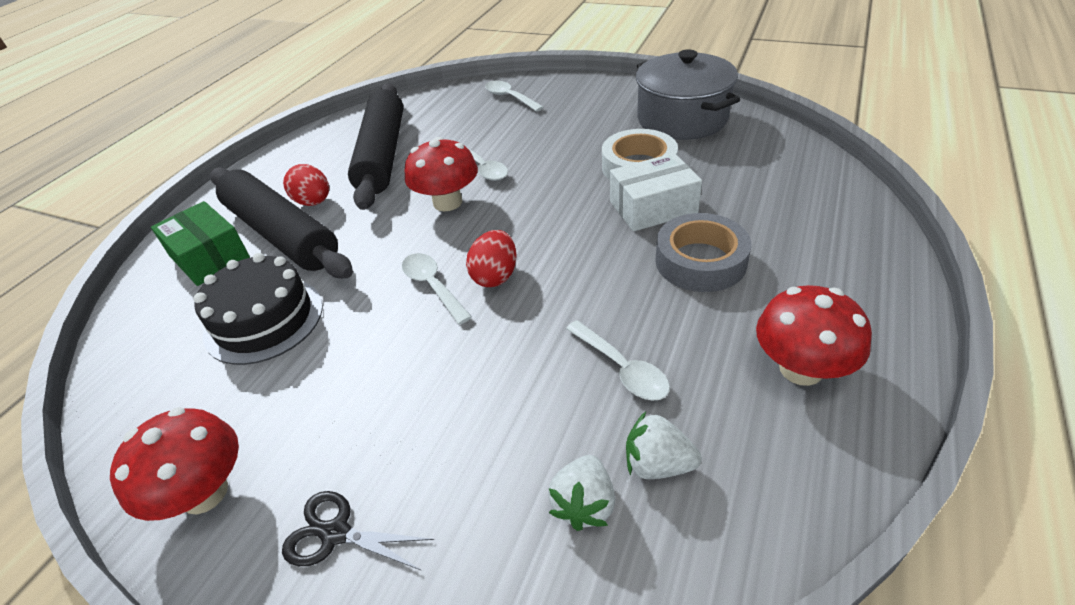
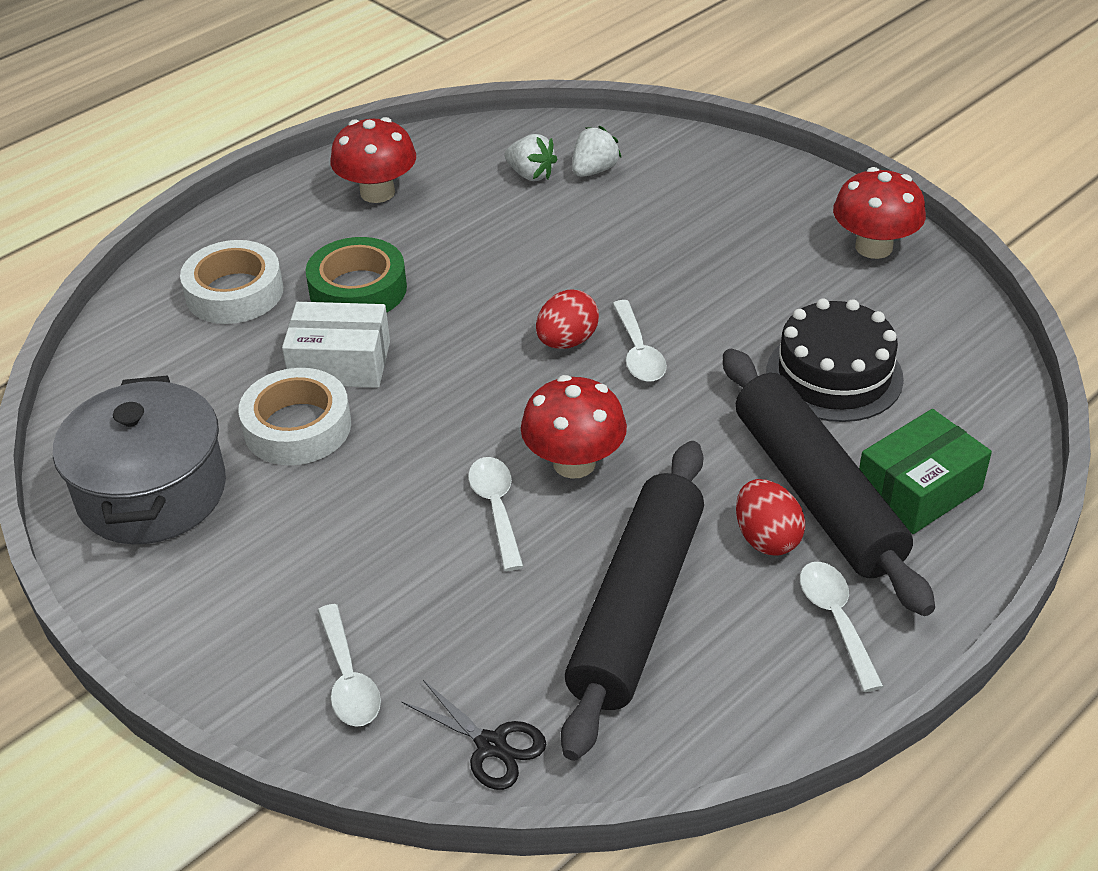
camera: 160 degrees left, 0 degrees up
green box [151,201,250,286] -> green box turned 75 degrees clockwise [859,409,992,534]
black scissors [282,491,434,571] -> black scissors moved to [402,680,546,790]
white spoon [566,320,670,401] -> white spoon moved to [800,562,884,692]
grey tape [655,213,752,292] -> green tape [306,237,407,313]
none -> white tape [180,240,283,324]

